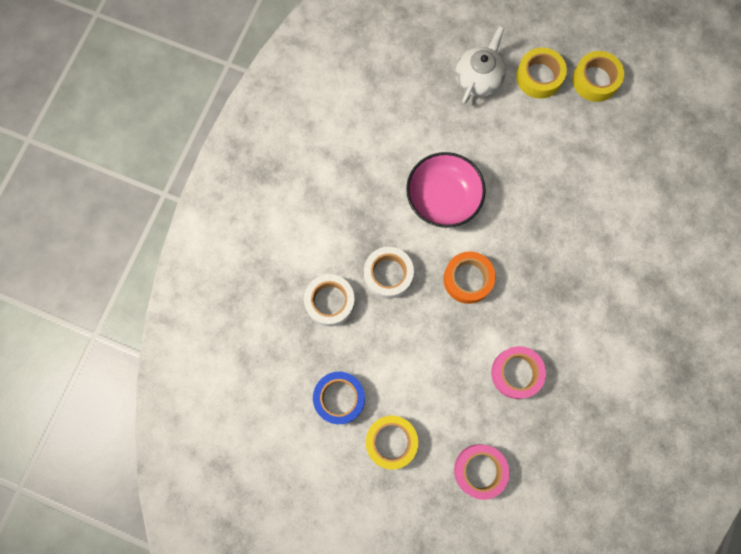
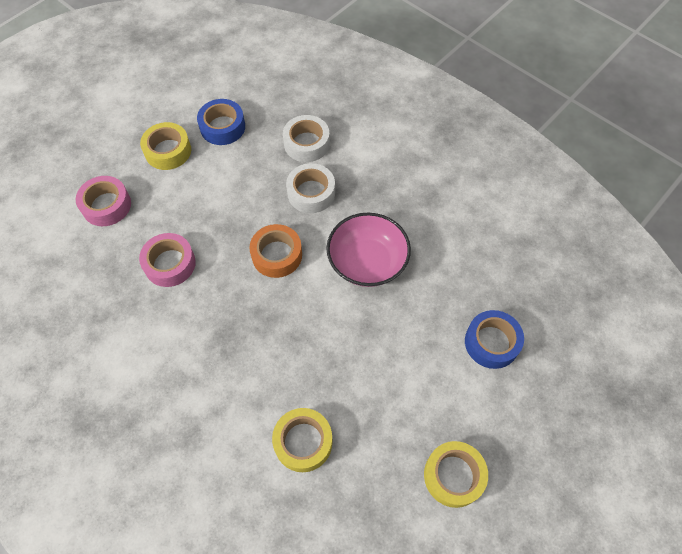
camera: 110 degrees right, 15 degrees down
white teapot [455,26,506,104] -> blue tape [465,310,524,369]
yellow tape [516,48,567,99] -> yellow tape moved to [272,408,333,472]

